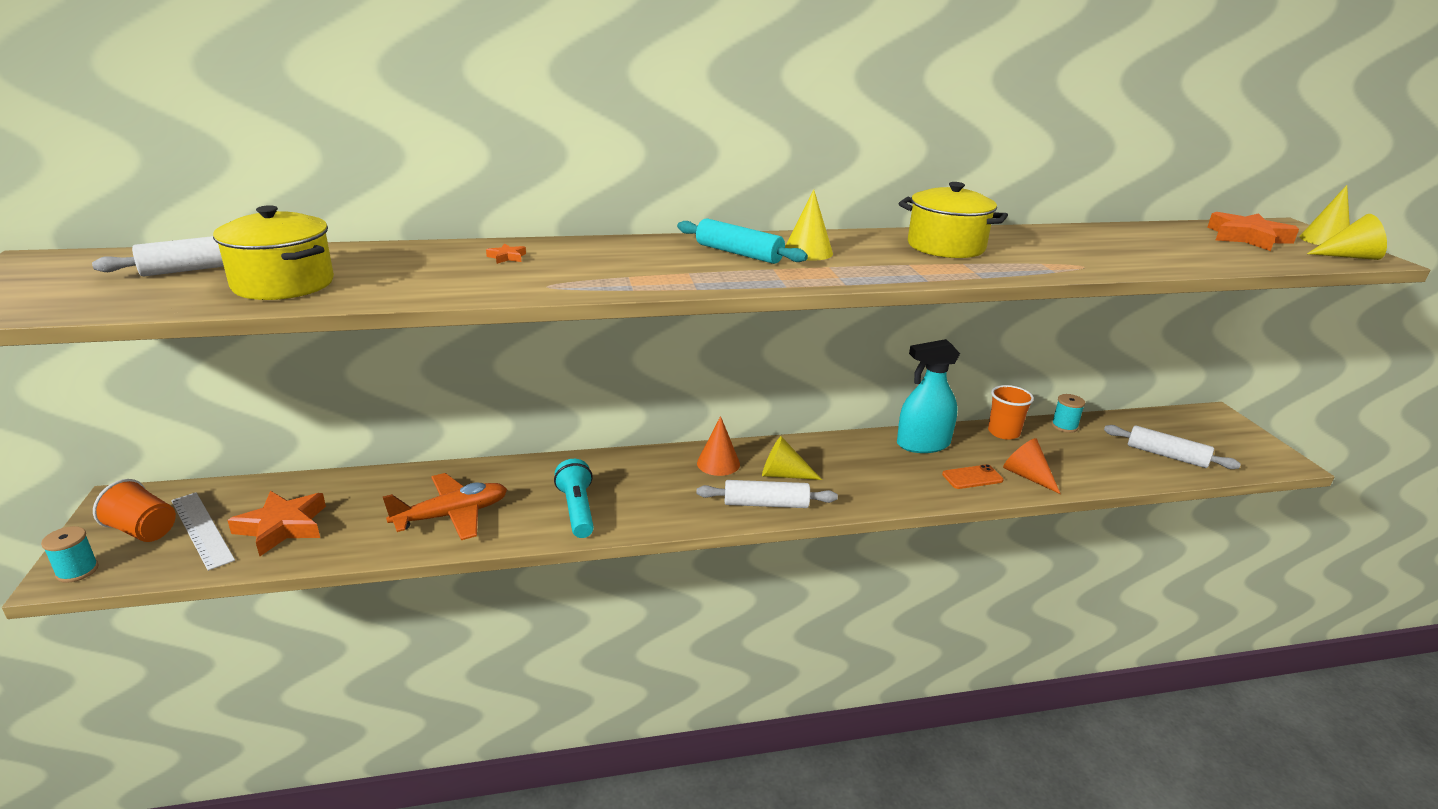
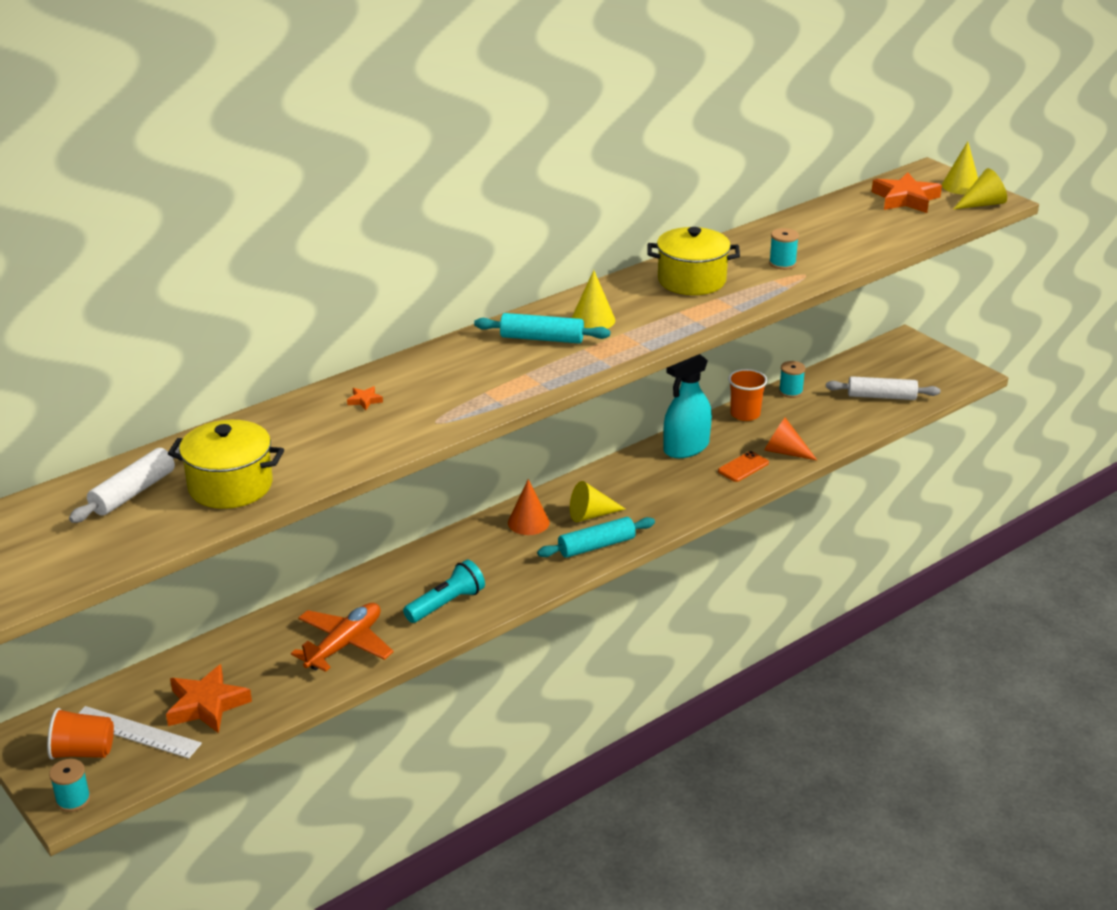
camera: 25 degrees left, 5 degrees up
turquoise flashlight [554,459,594,538] -> turquoise flashlight turned 90 degrees clockwise [403,560,485,623]
white rolling pin [697,480,838,508] -> turquoise rolling pin [537,517,655,558]
none -> turquoise spool [769,228,799,270]

